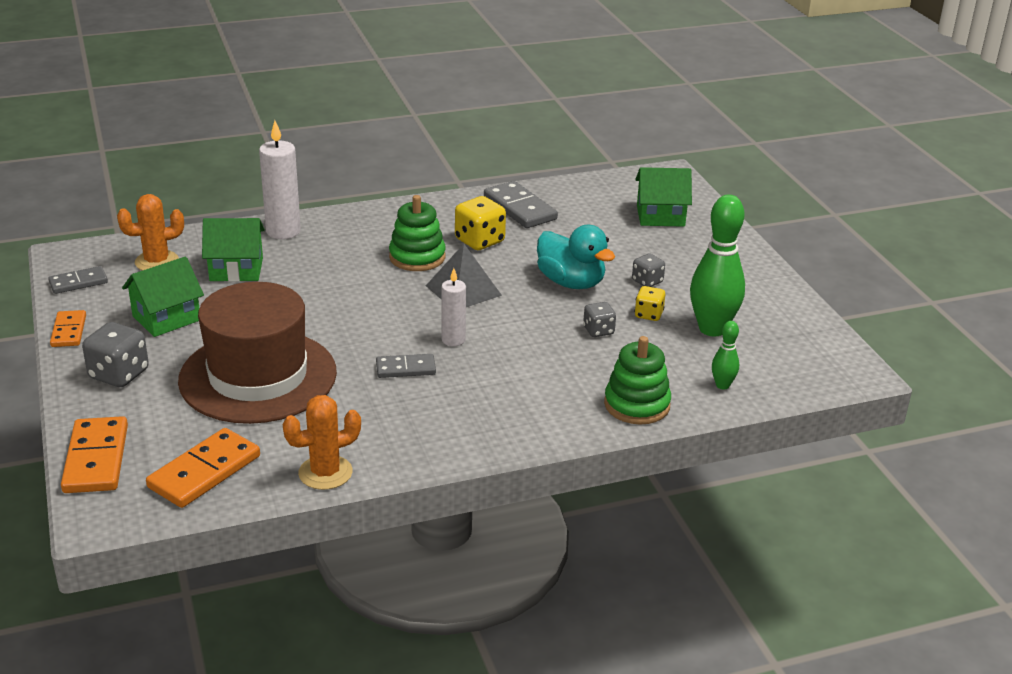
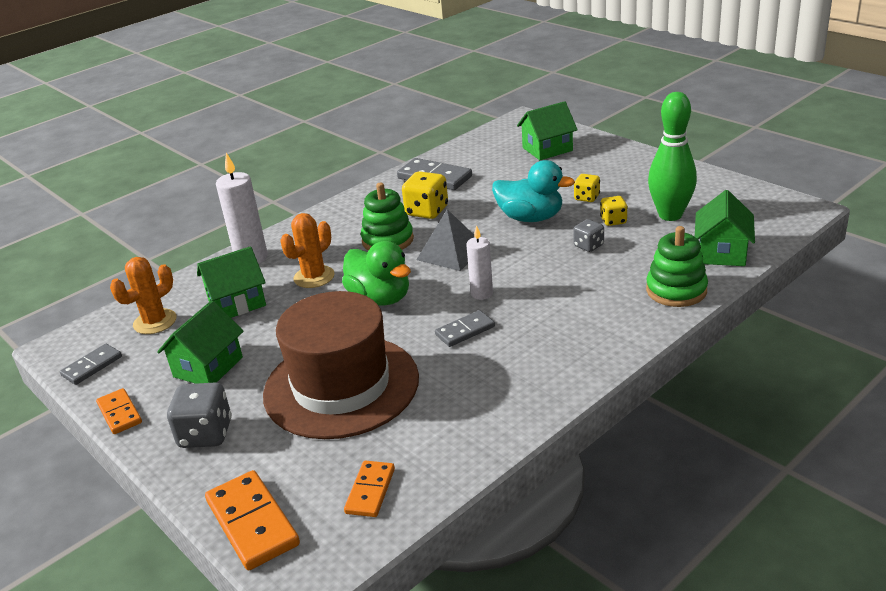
camera: 20 degrees left, 0 degrees up
orange domino [146,428,260,508] -> orange domino [344,461,395,517], size x0.61
orange cactus [283,395,361,490] -> orange cactus moved to [280,213,335,288]
grey dice [632,253,665,287] -> yellow dice [574,174,600,202]
green bowling pin [712,321,739,390] -> green house [695,190,755,266]
none -> green duck [342,241,411,306]

